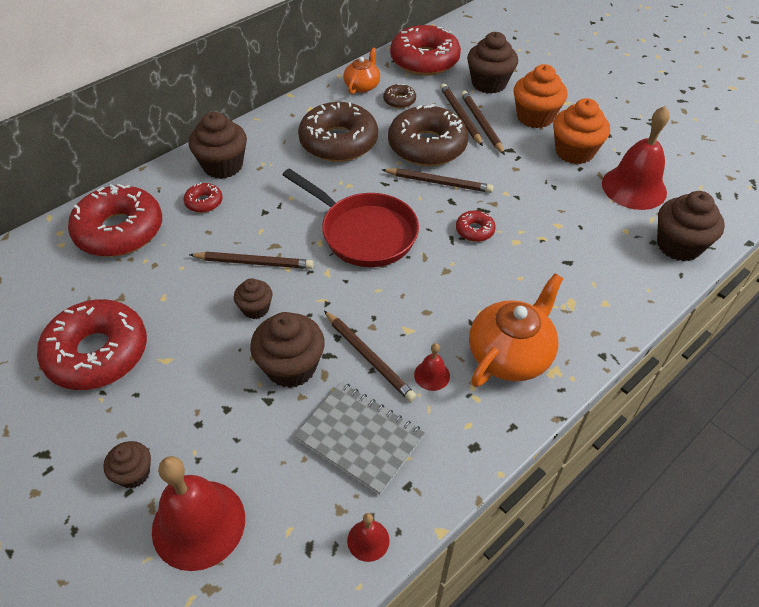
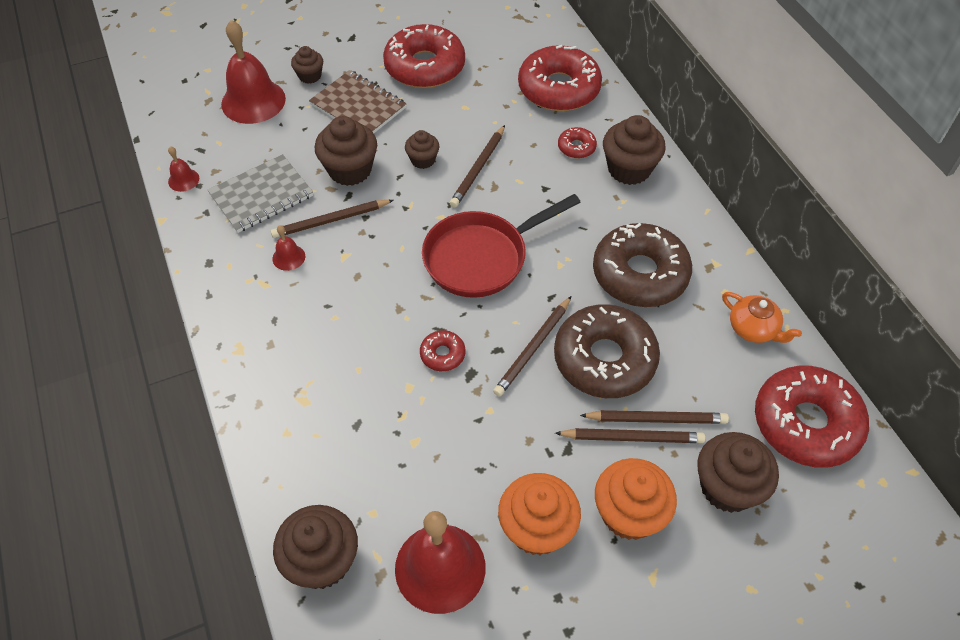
camera: 110 degrees right, 5 degrees up
brown donut [383,84,416,108] -> none
orange teapot [469,274,563,387] -> none
none -> brown notebook [309,70,407,133]

